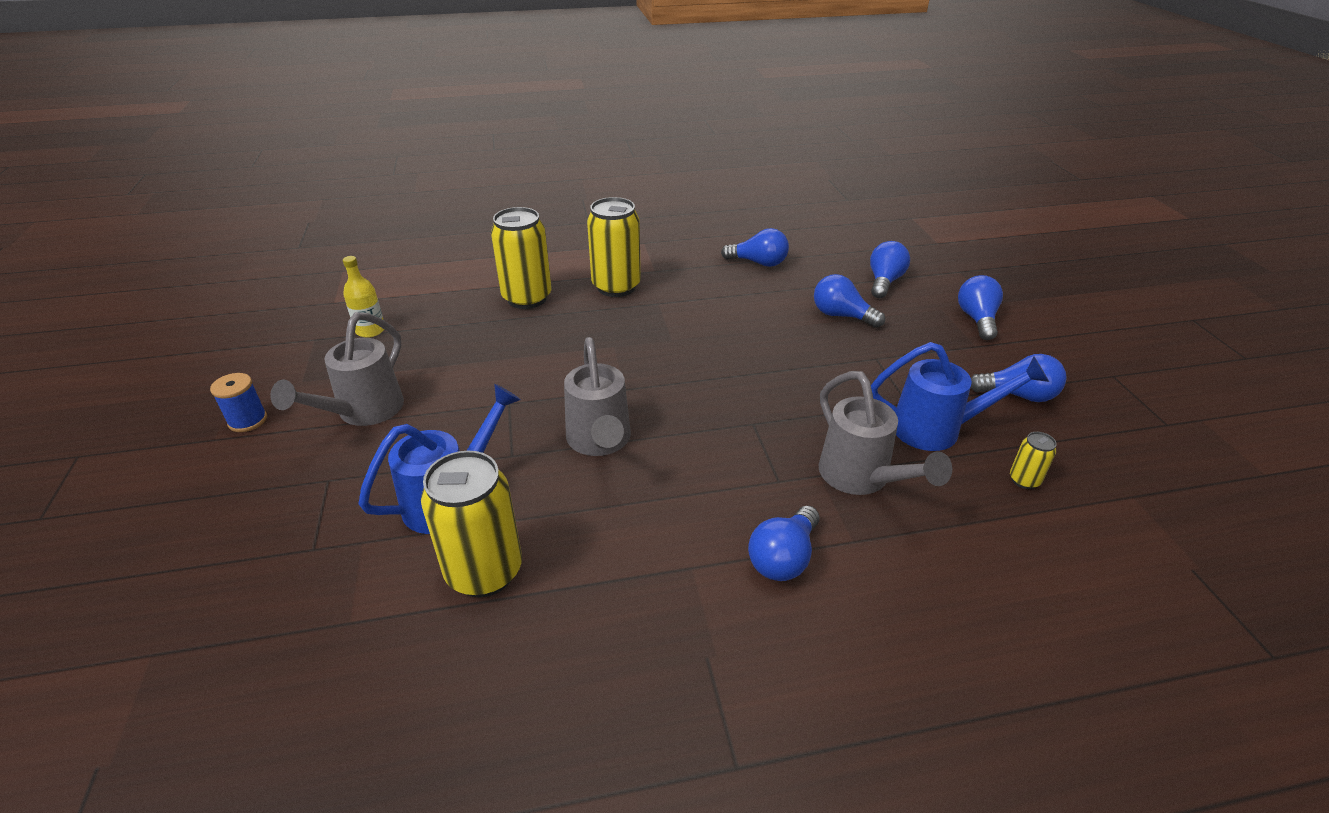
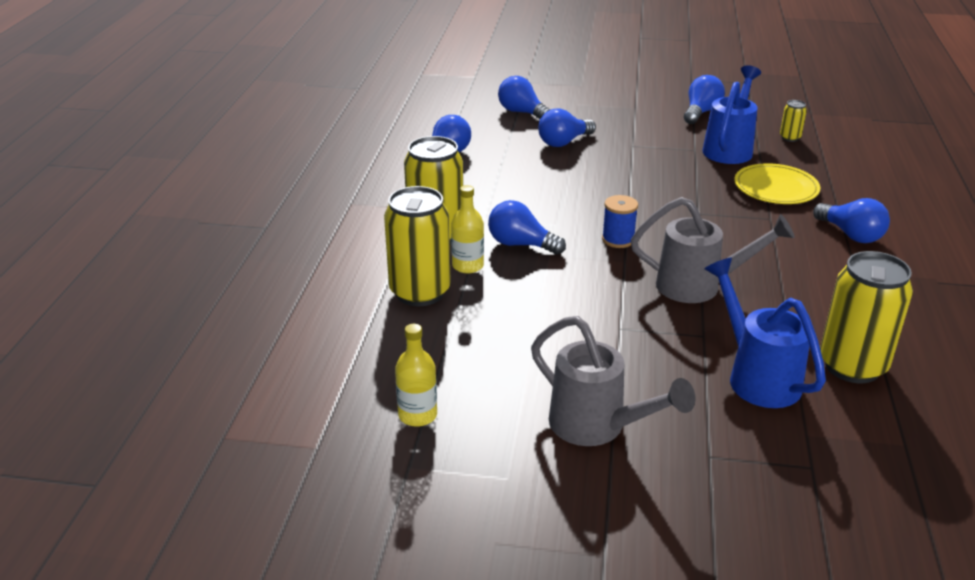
camera: 70 degrees left, 5 degrees down
blue spool [210,373,267,432] -> blue spool moved to [602,195,638,248]
grey watering can [819,371,952,495] -> yellow plate [734,163,821,204]
blue light bulb [958,275,1003,340] -> blue light bulb moved to [488,200,566,255]
none -> yellow bottle [451,185,484,273]

